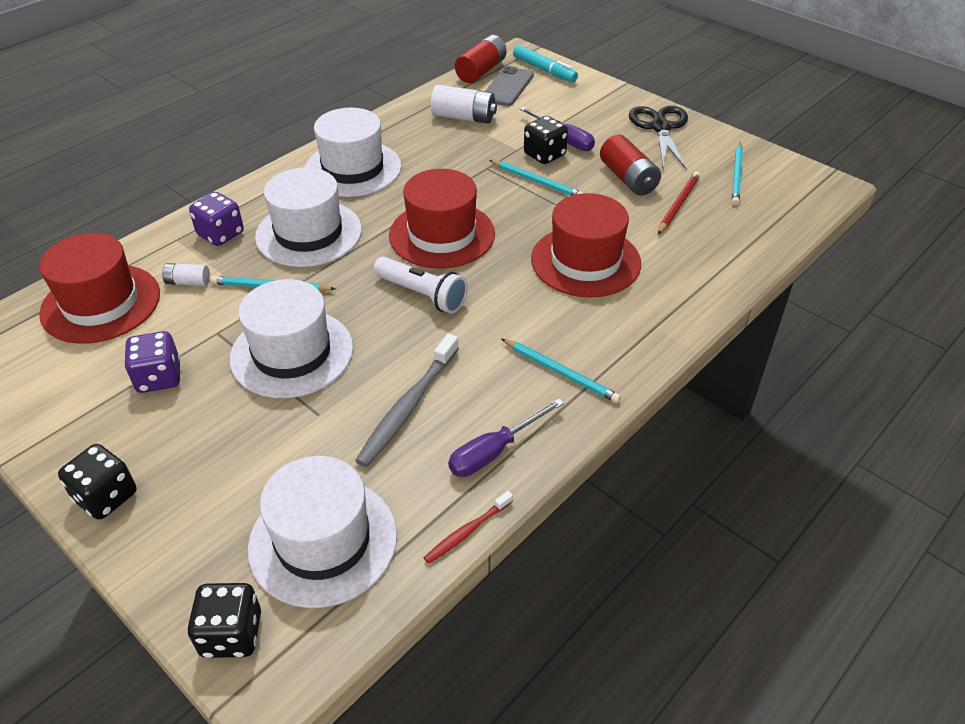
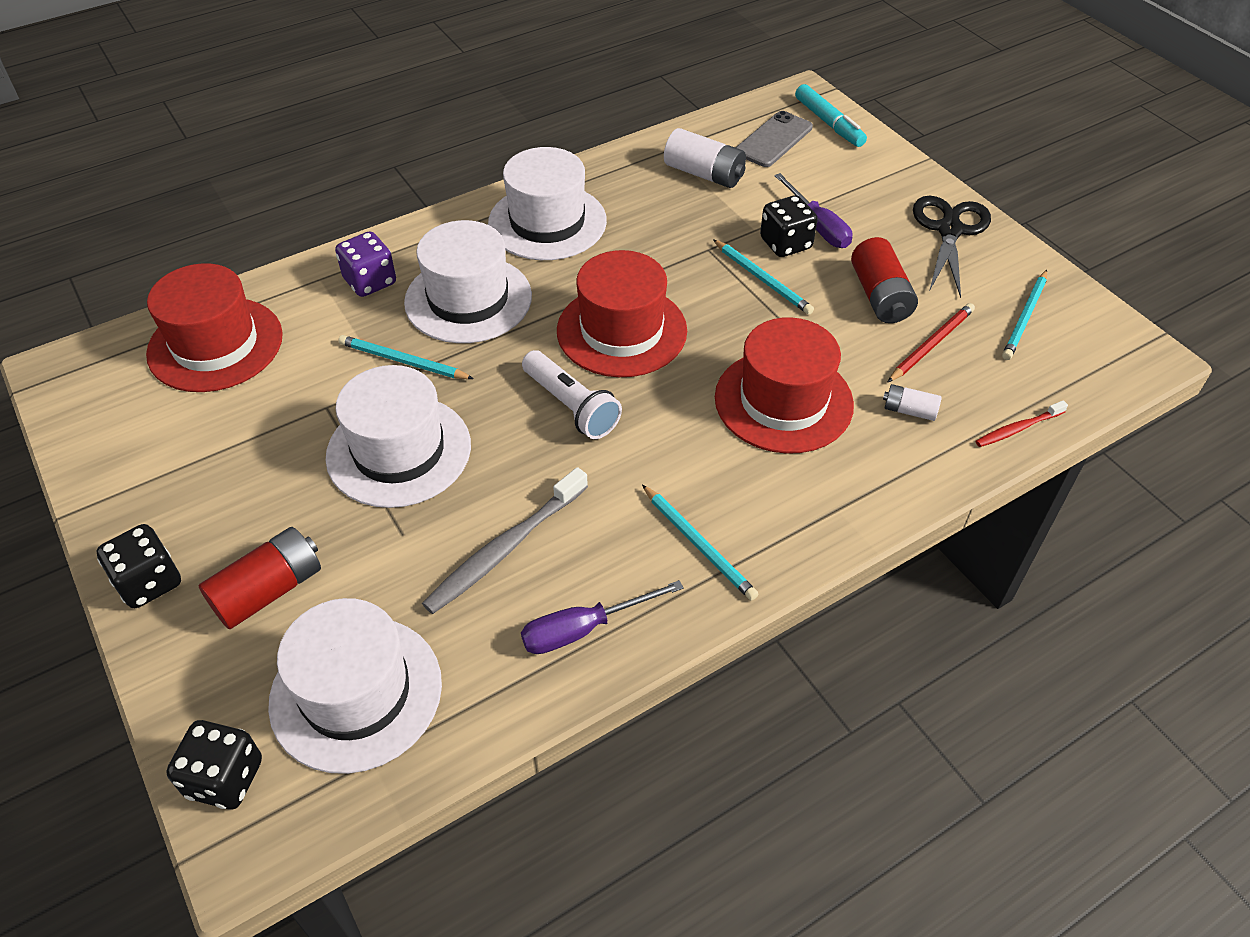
camera: 15 degrees right, 5 degrees up
purple dice [124,331,181,393] -> none
white battery [162,263,210,286] -> white battery moved to [883,384,942,421]
red toothbrush [424,491,513,564] -> red toothbrush moved to [975,400,1068,447]
red battery [455,35,507,83] -> red battery moved to [199,527,321,629]

